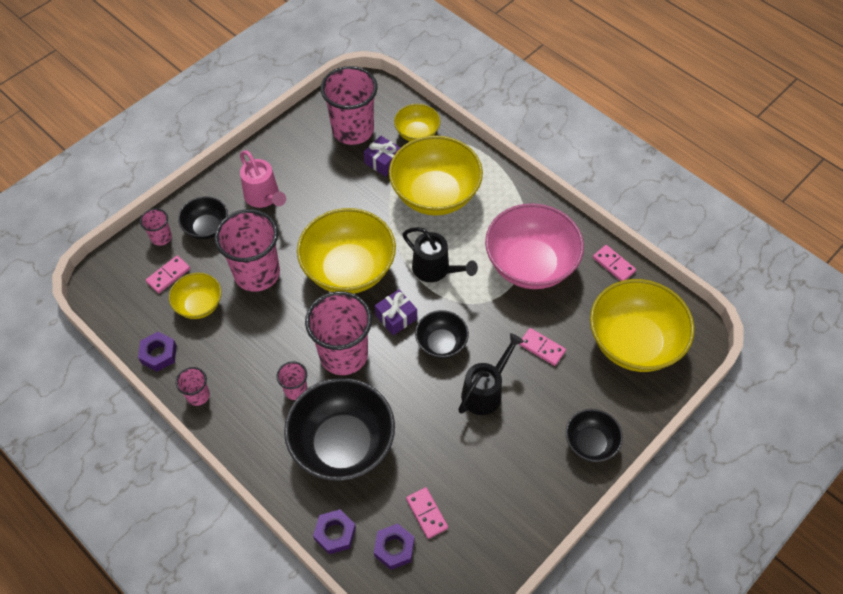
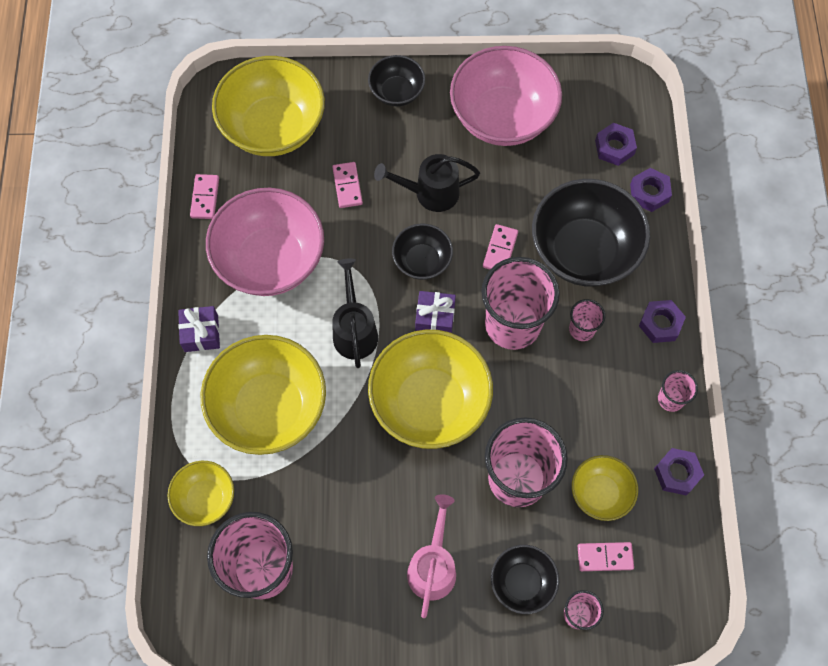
camera: 135 degrees left, 10 degrees up
purple gift [364,136,400,177] -> purple gift moved to [178,306,220,352]
pink domino [406,487,448,539] -> pink domino moved to [483,224,518,269]
none -> pink bowl [450,46,562,146]
none -> purple nut [639,300,686,343]

